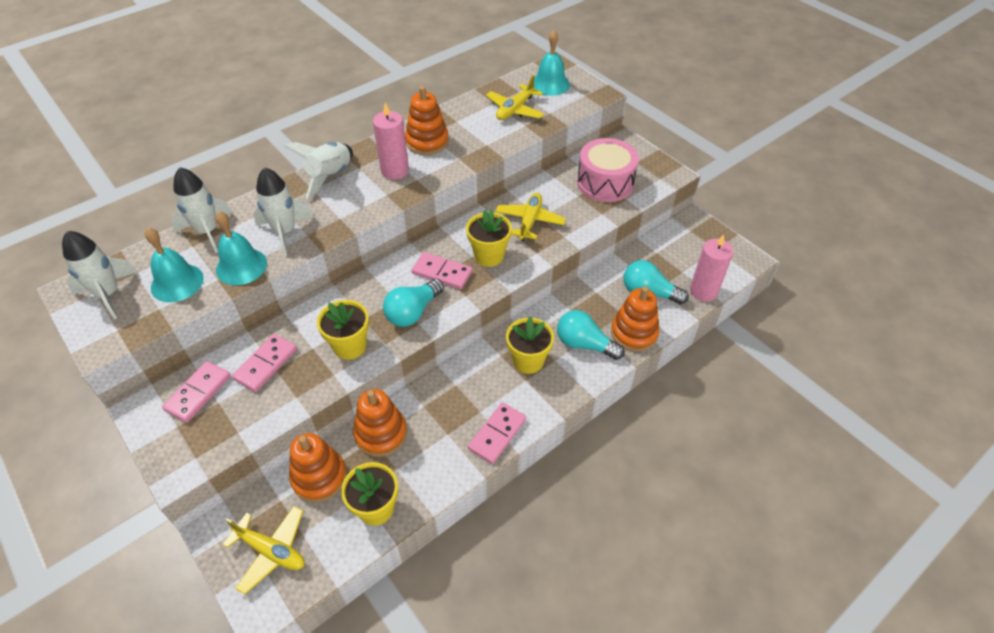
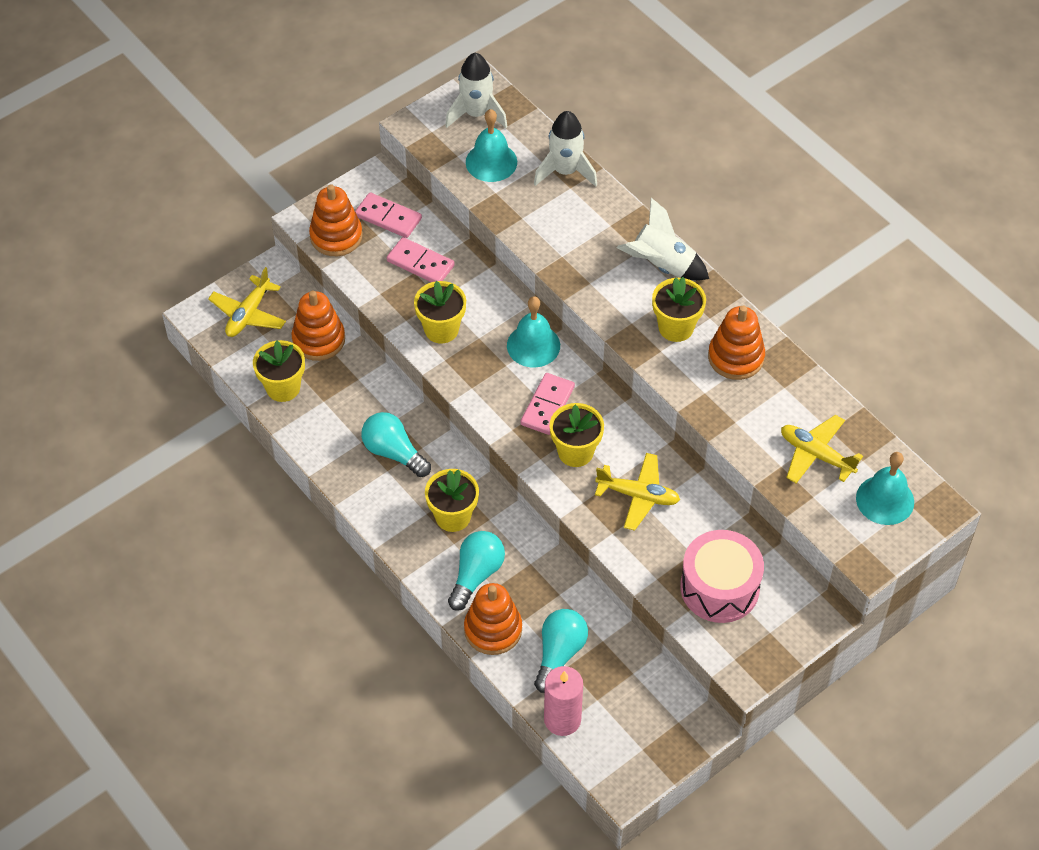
camera: 90 degrees right, 5 degrees up
turquoise bell [215,211,267,285] -> turquoise bell moved to [507,296,560,368]
white rocket [253,167,314,256] -> none
orange stacking toy [353,389,407,457] -> orange stacking toy moved to [309,184,363,256]
pink candle [373,102,409,180] -> yellow flower pot [652,277,706,342]
turquoise light bulb [383,279,444,327] -> turquoise light bulb moved to [361,412,431,477]
pink domino [468,402,526,464] -> none

